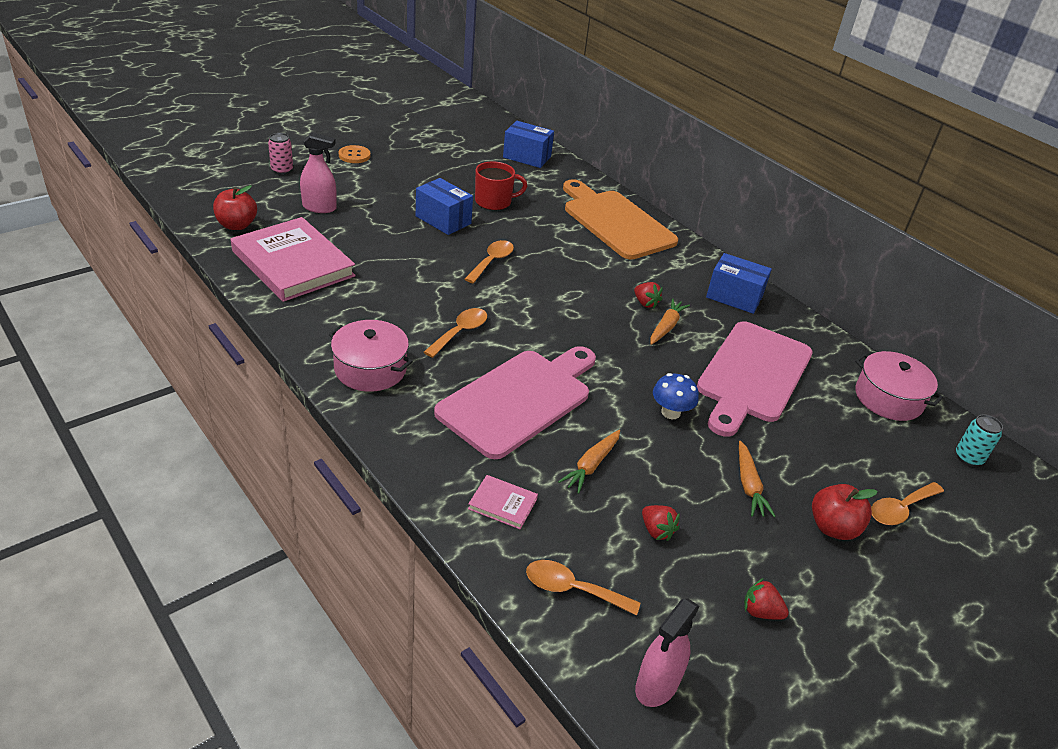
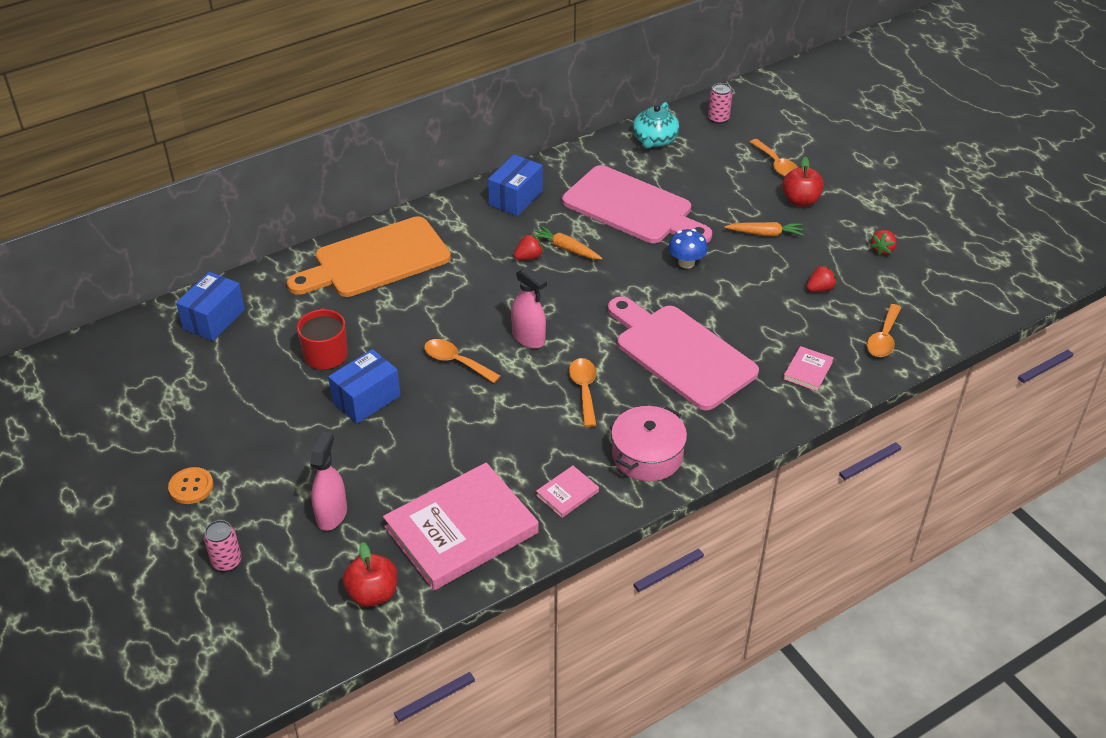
camera: 80 degrees left, 5 degrees up
orange spoon [424,308,487,358] -> orange spoon turned 45 degrees clockwise [569,358,596,427]
orange carrot [558,430,620,494] -> none
pink spray bottle [635,598,700,707] -> pink spray bottle moved to [511,266,547,348]
pink pot [855,351,943,421] -> turquoise teapot [633,102,679,149]
turquoise can [956,414,1003,467] -> pink can [708,83,732,124]
none -> pink book [536,466,599,518]

